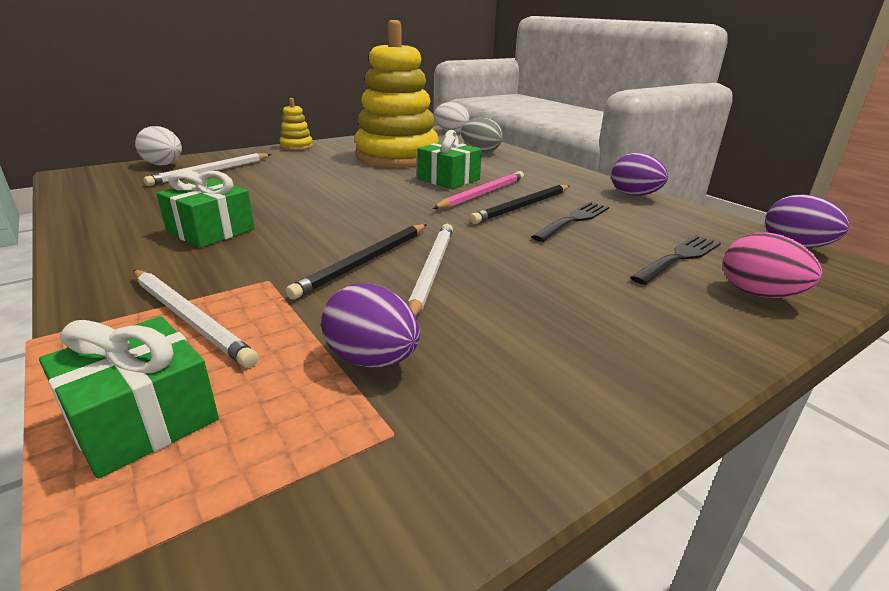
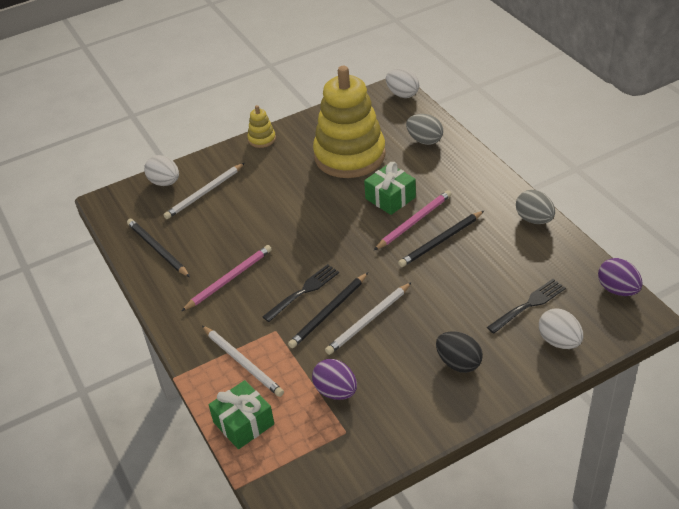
camera: 10 degrees right, 15 degrees up
green gift [156,170,255,248] -> pink pencil [182,245,272,311]
white pencil [408,224,453,316] -> white pencil turned 150 degrees counterclockwise [325,282,412,355]
black fork [531,202,609,242] -> black fork moved to [263,264,339,322]
purple egg [611,153,668,196] -> grey egg [516,190,555,224]
pink egg [723,233,822,298] -> white egg [539,308,583,349]
none -> black pencil [127,219,190,277]
none -> black egg [436,331,483,373]

